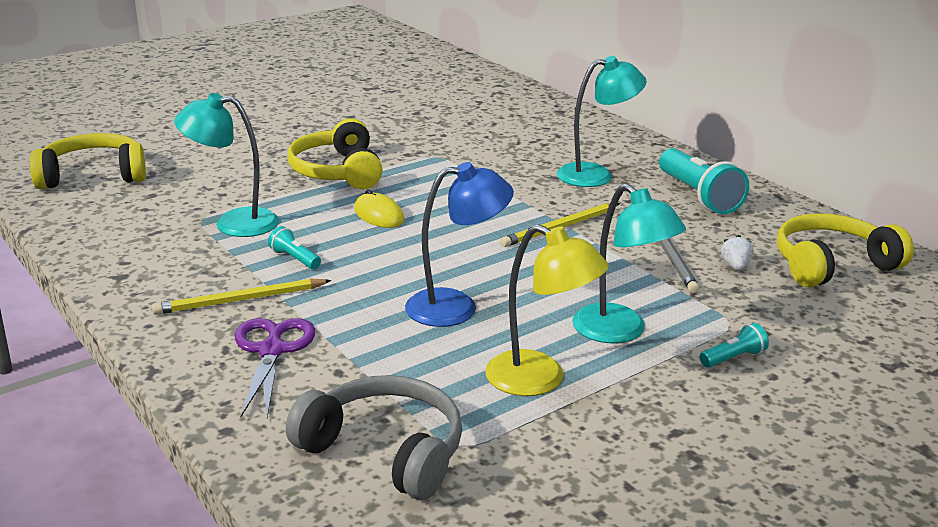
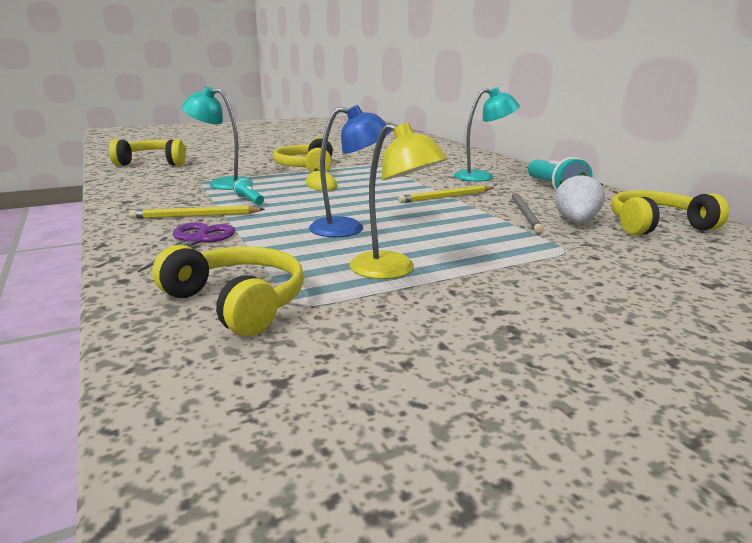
camera: 10 degrees right, 5 degrees down
grey headphones [286,375,462,500] -> yellow headphones [152,245,304,336]
turquoise lamp [572,183,686,343] -> none
turquoise flashlight [700,323,769,368] -> none
white strawberry [721,235,753,270] -> white strawberry [555,172,605,223], size x1.90

